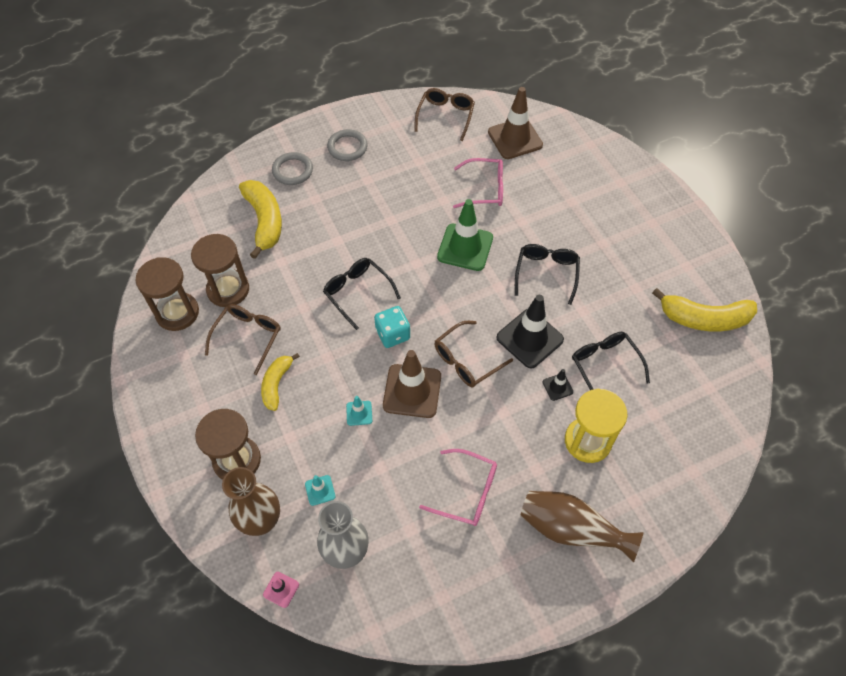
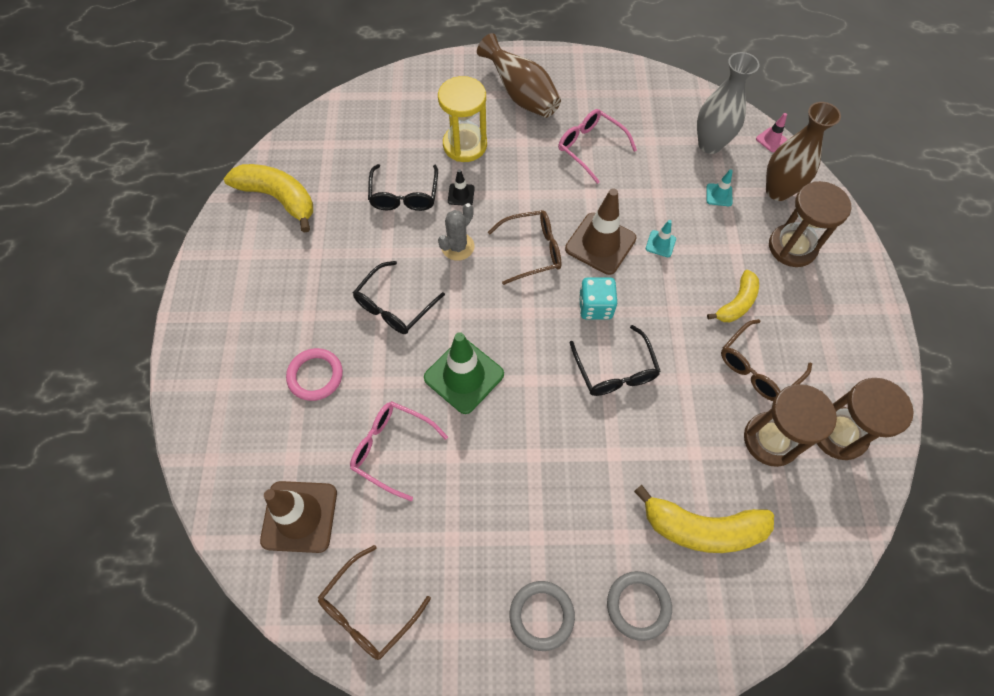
camera: 155 degrees left, 5 degrees up
yellow banana [239,180,282,259] -> yellow banana turned 90 degrees counterclockwise [634,485,774,553]
black traffic cone [496,295,564,368] -> grey cactus [438,203,474,261]
none -> pink ring [286,348,343,401]

